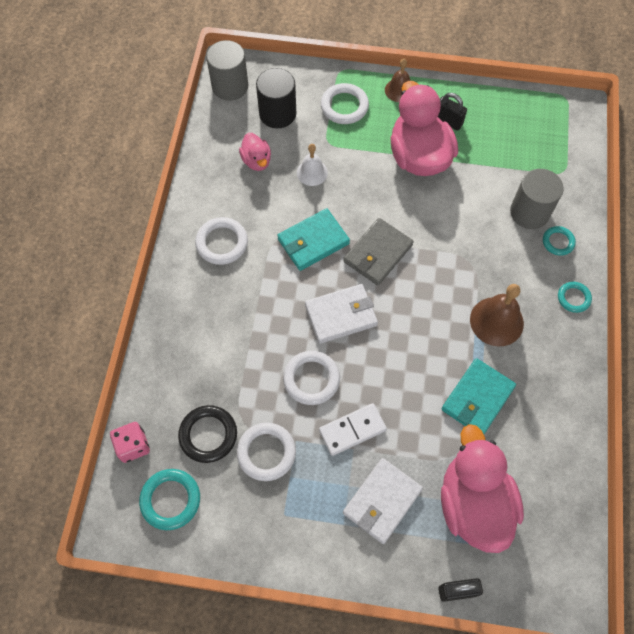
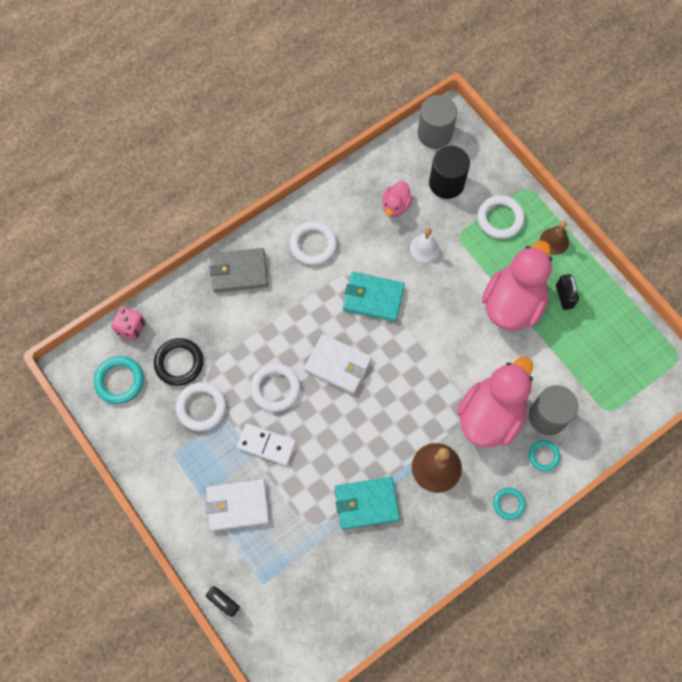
camera: 45 degrees right, 5 degrees up
grey wallet [343,218,414,285] -> grey wallet moved to [210,248,268,293]
pink duck [441,424,524,553] -> pink duck moved to [457,356,533,448]

